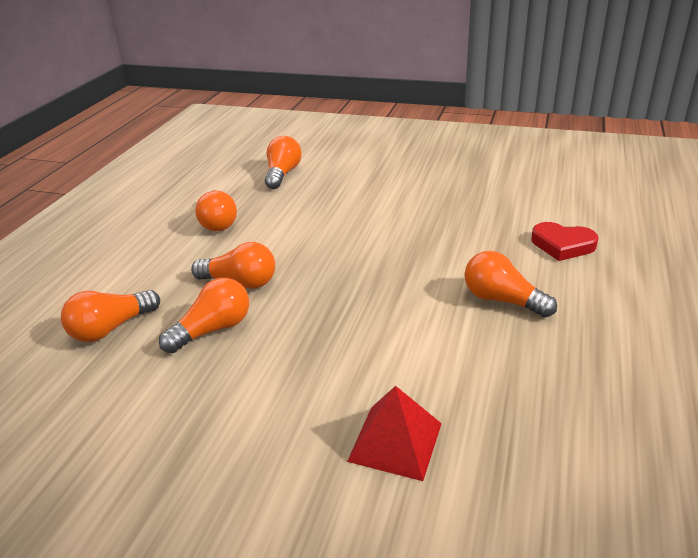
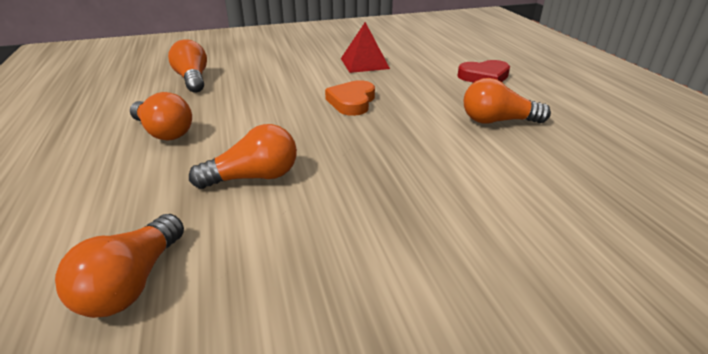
camera: 35 degrees left, 0 degrees up
orange light bulb [159,278,249,353] -> none
red pyramid [347,386,442,481] -> red pyramid moved to [341,22,390,73]
none -> orange heart [325,80,375,116]

